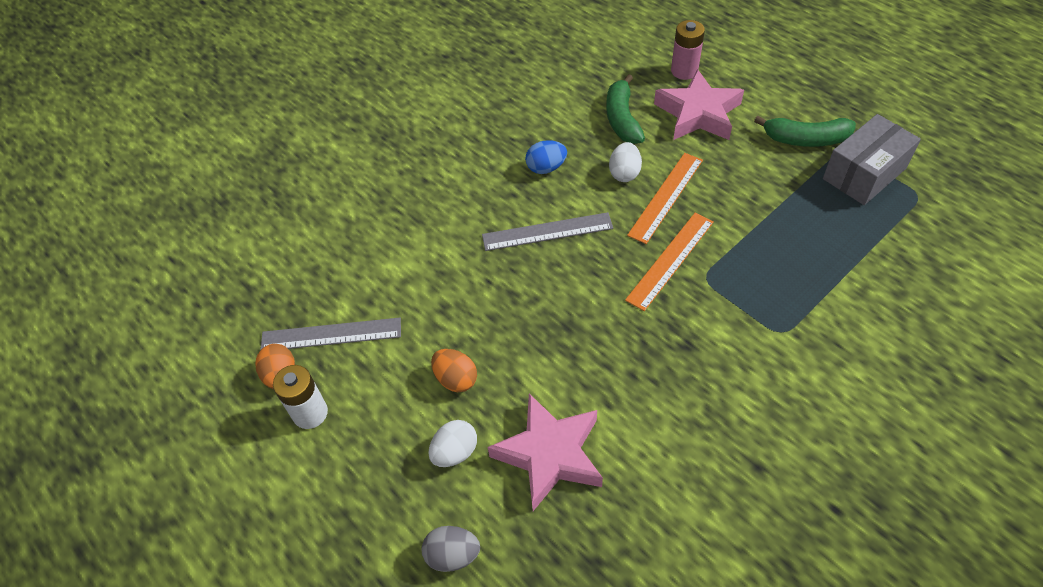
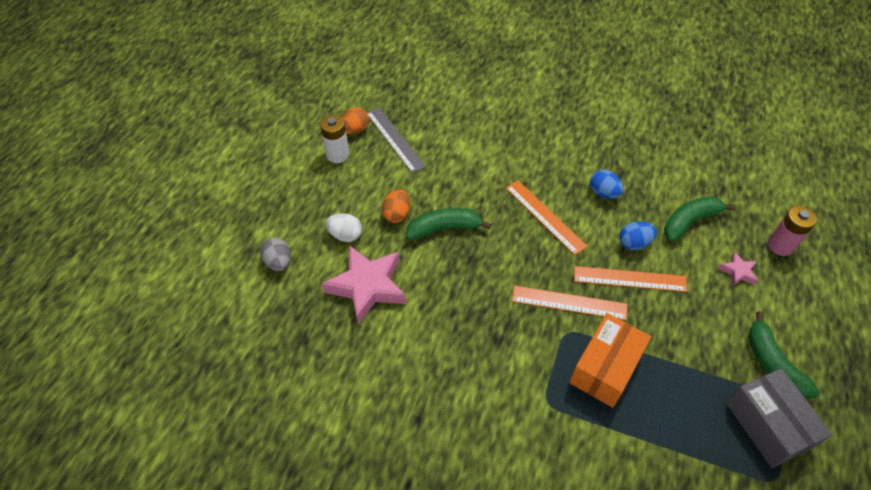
camera: 60 degrees right, 0 degrees up
grey ruler [482,212,613,251] -> orange ruler [506,180,588,255]
white egg [609,142,642,182] -> blue egg [619,221,657,250]
pink star [654,69,744,140] -> pink star [718,252,758,287], size x0.46
grey box [823,114,921,205] -> grey box turned 45 degrees clockwise [726,368,833,468]
none -> green banana [406,208,491,240]
none -> orange box [569,313,651,408]

